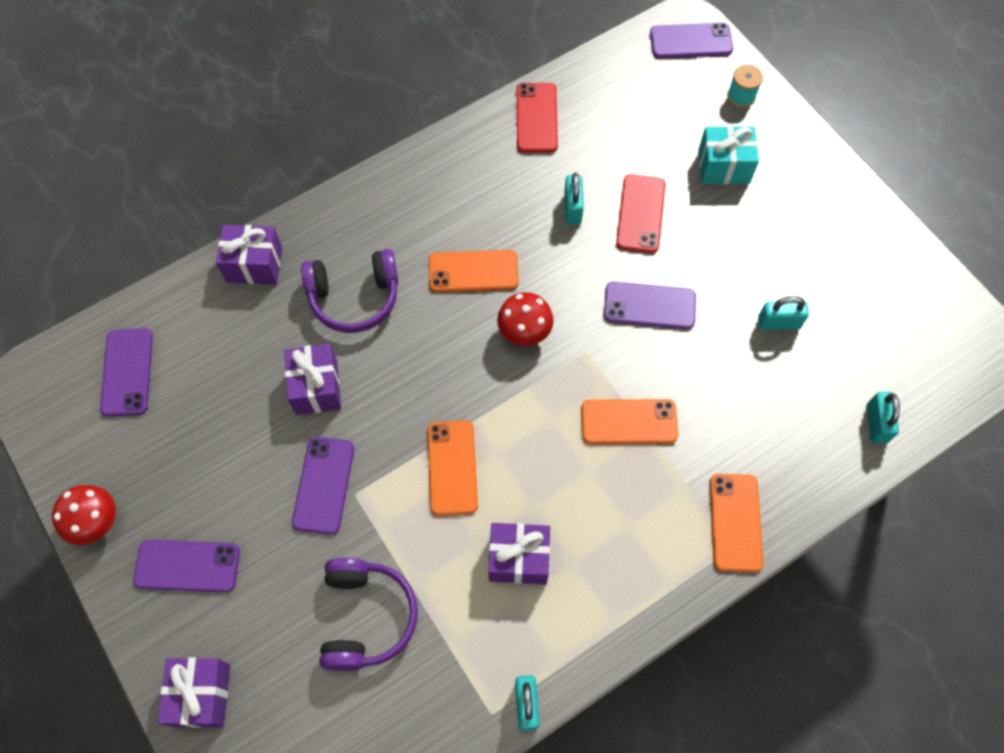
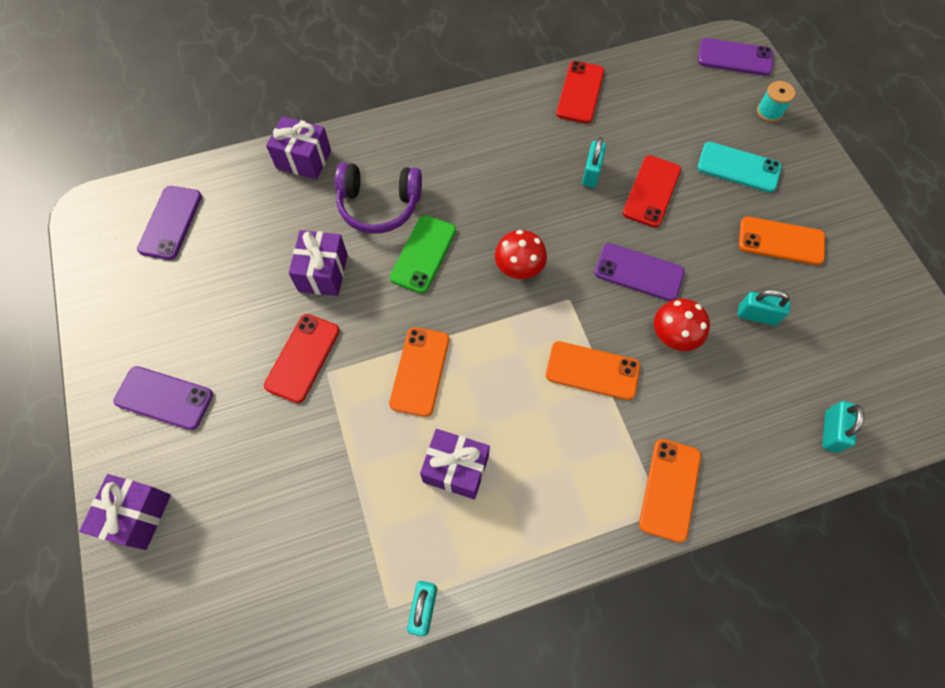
camera: 15 degrees right, 0 degrees up
red mushroom [52,485,116,545] -> red mushroom moved to [654,298,710,351]
purple phone [292,437,354,535] -> red phone [264,314,340,403]
purple headphones [319,558,418,671] -> none
orange phone [429,250,519,292] -> orange phone moved to [739,217,825,265]
turquoise gift [698,126,759,184] -> turquoise phone [697,142,782,193]
none -> green phone [390,215,456,293]

